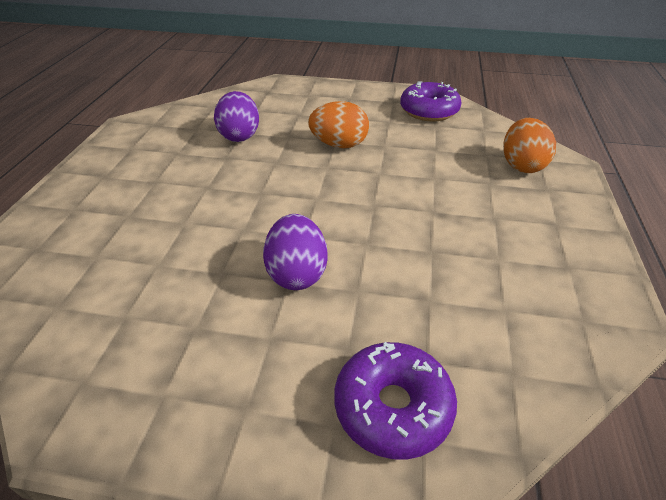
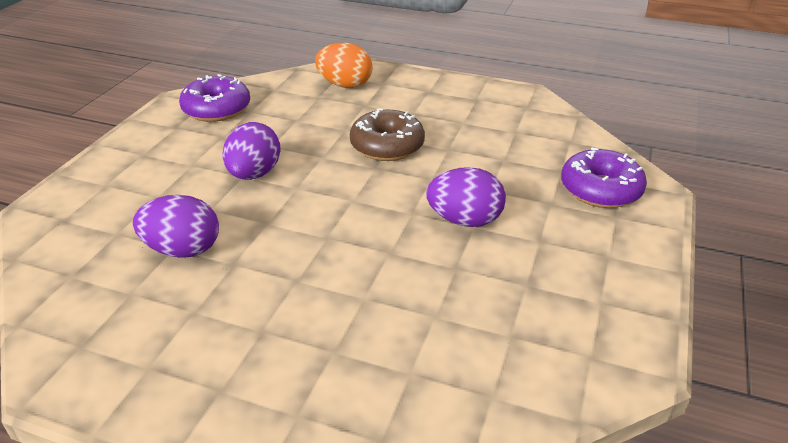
camera: 80 degrees left, 5 degrees down
orange egg [308,101,369,148] -> purple egg [222,122,281,180]
none -> brown donut [350,108,425,161]

